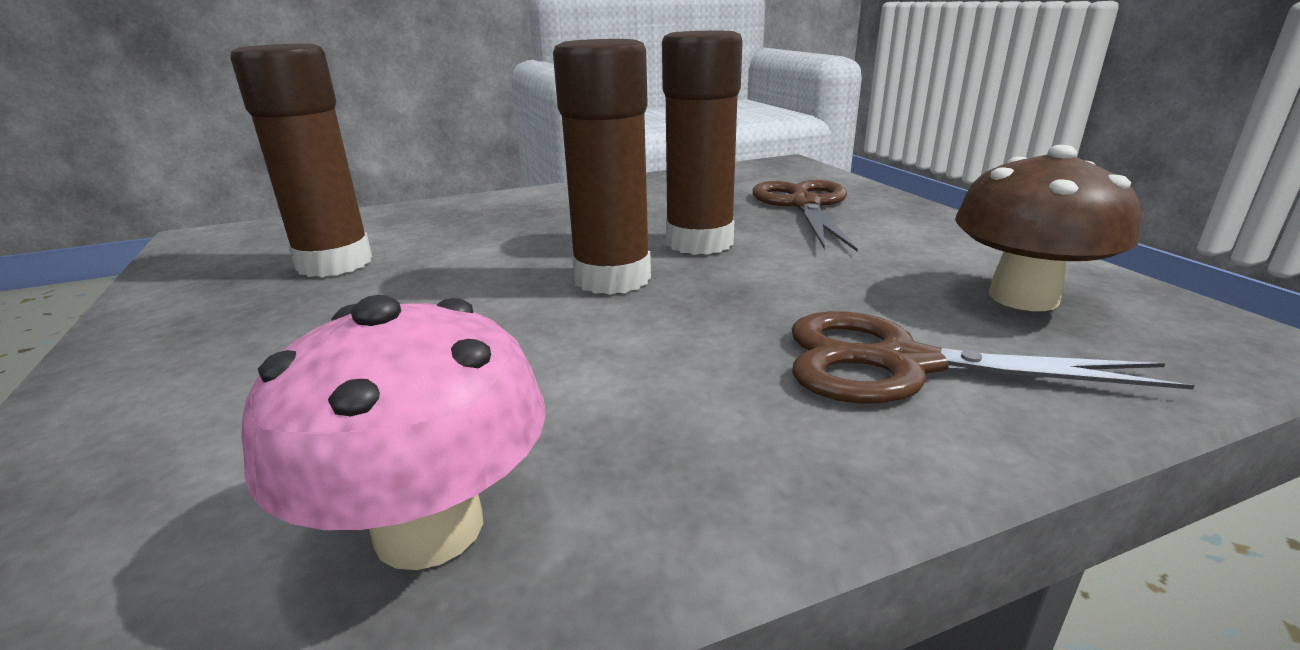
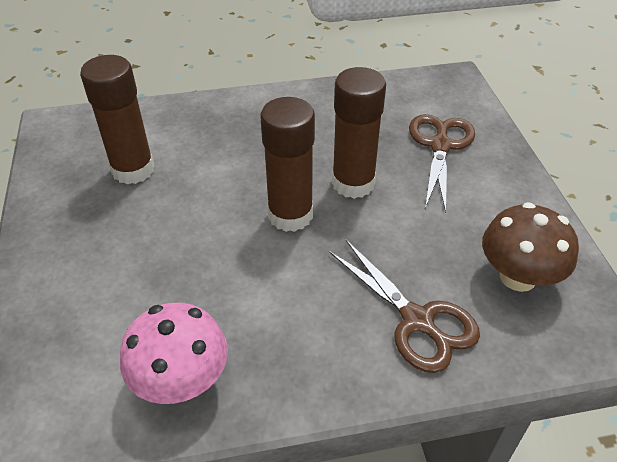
camera: 10 degrees right, 20 degrees up
brown scissors [791,311,1195,404] -> brown scissors turned 150 degrees counterclockwise [329,240,480,373]

